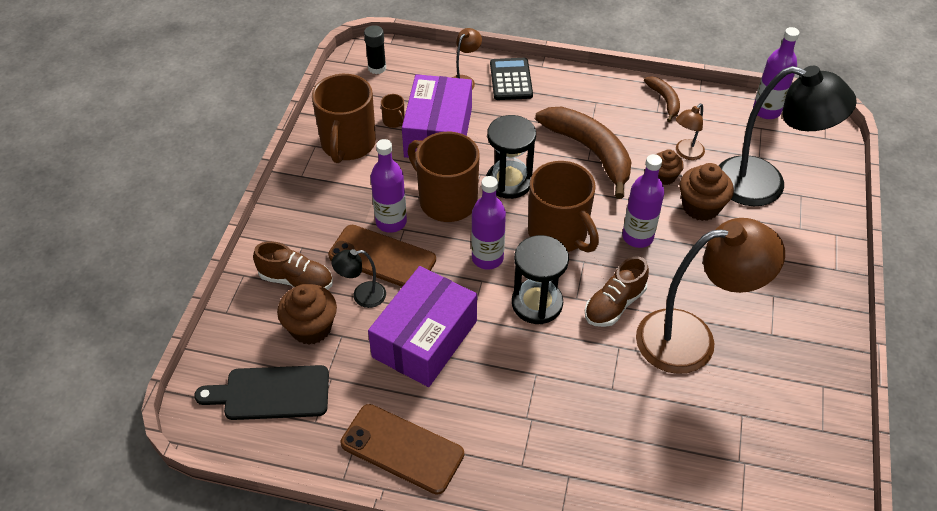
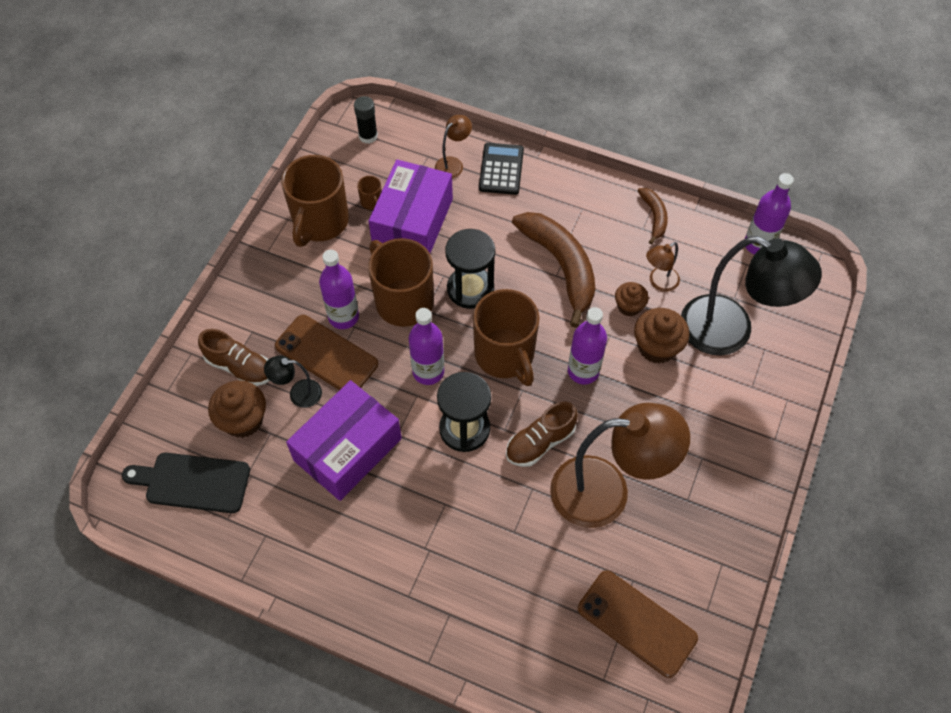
camera: 10 degrees right, 10 degrees up
brown phone [341,404,464,495] -> brown phone moved to [578,570,698,678]

